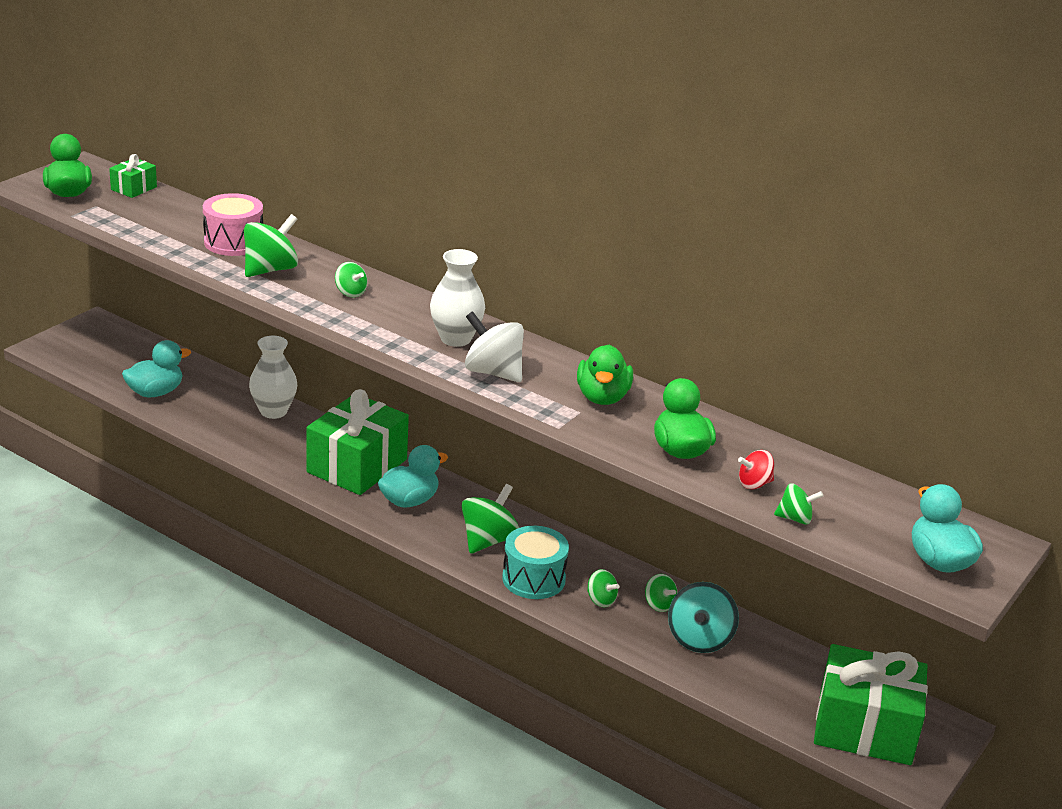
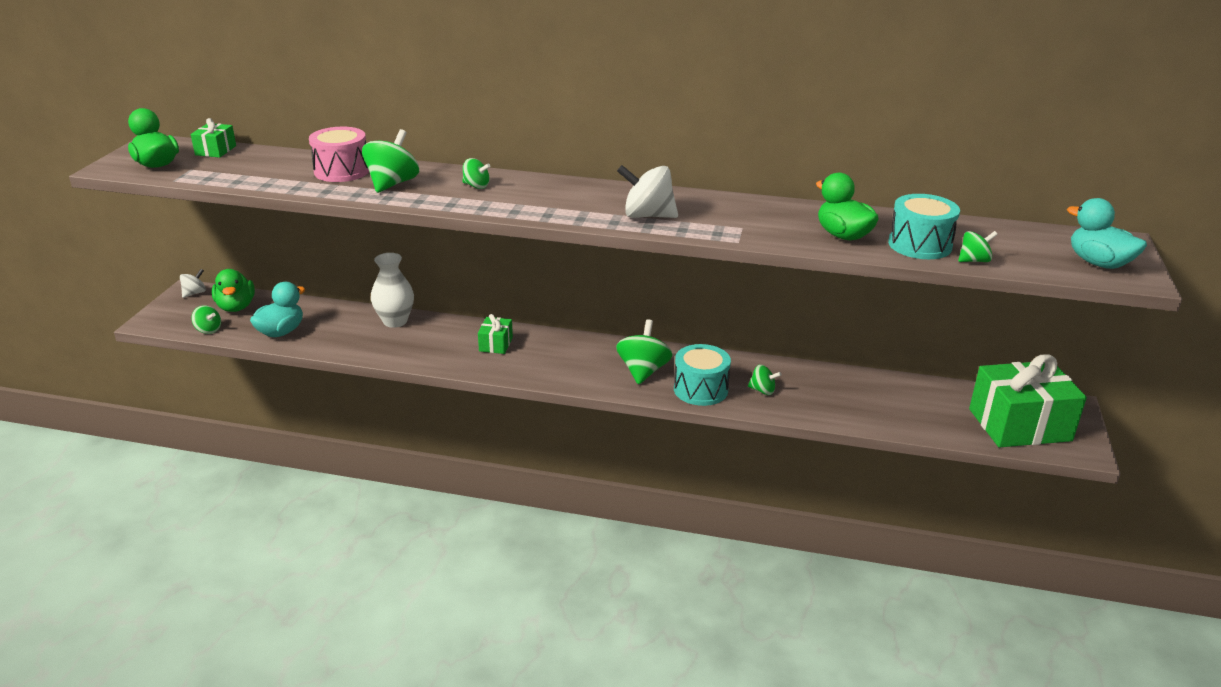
camera: 20 degrees left, 0 degrees up
green gift [306,389,409,495] -> green gift [478,314,513,354], size x0.46
turquoise duck [378,445,448,508] -> none
white vase [430,249,485,347] -> none
green duck [577,345,633,405] -> green duck moved to [212,269,255,312]
green spinning top [645,574,678,612] -> green spinning top moved to [192,305,221,334]
turquoise spinning top [668,582,739,653] -> none
red spinning top [738,450,774,489] -> turquoise drum [888,194,960,259]
none -> white spinning top [180,269,206,298]

